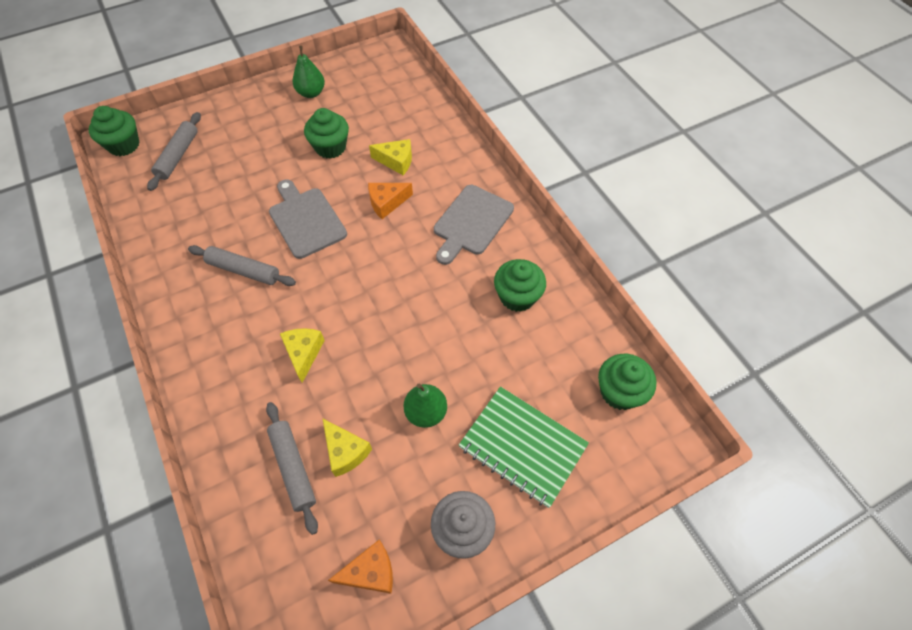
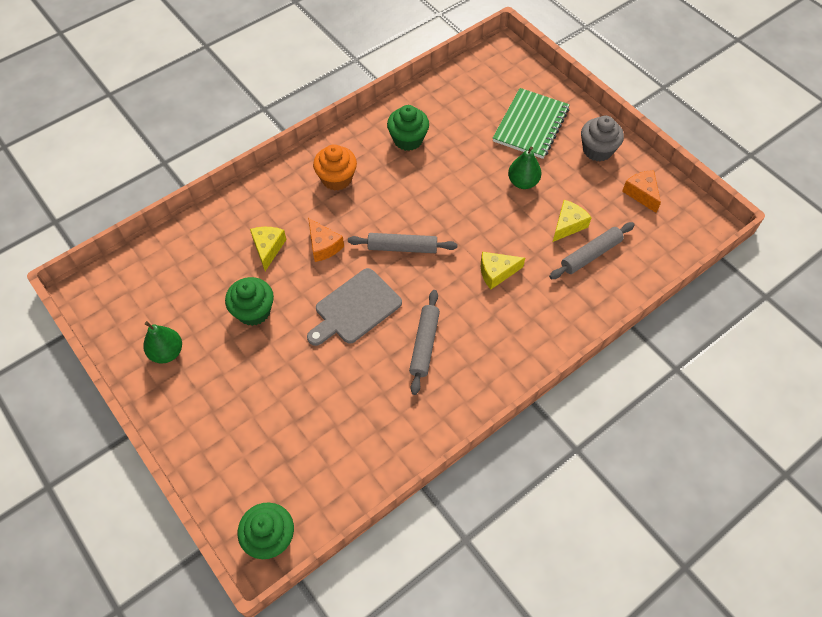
camera: 100 degrees left, 0 degrees up
grey rolling pin [147,112,201,191] -> grey rolling pin moved to [348,233,457,253]
grey cutting board [434,185,514,265] -> orange cupcake [313,144,357,191]
green cupcake [598,354,656,410] -> none

